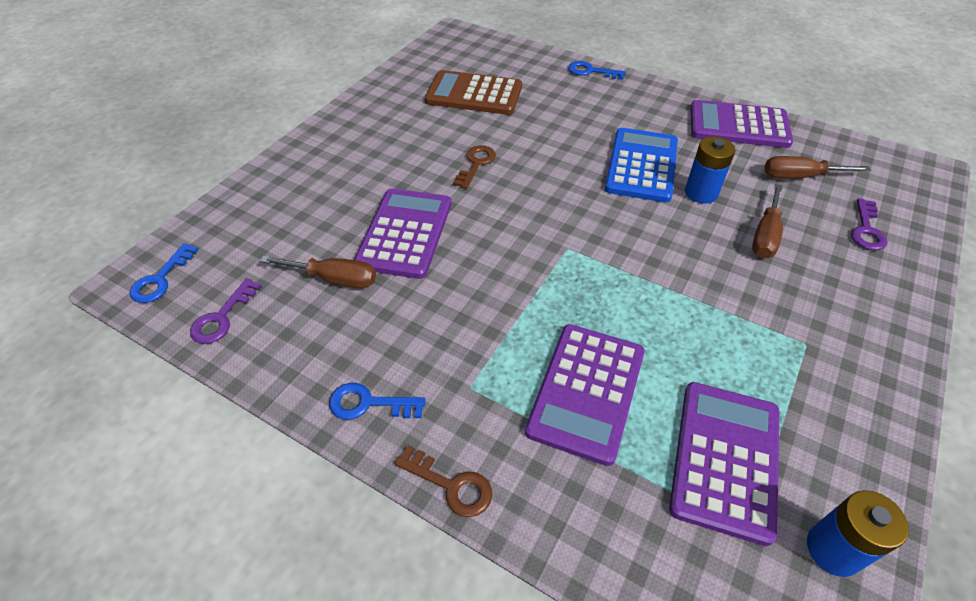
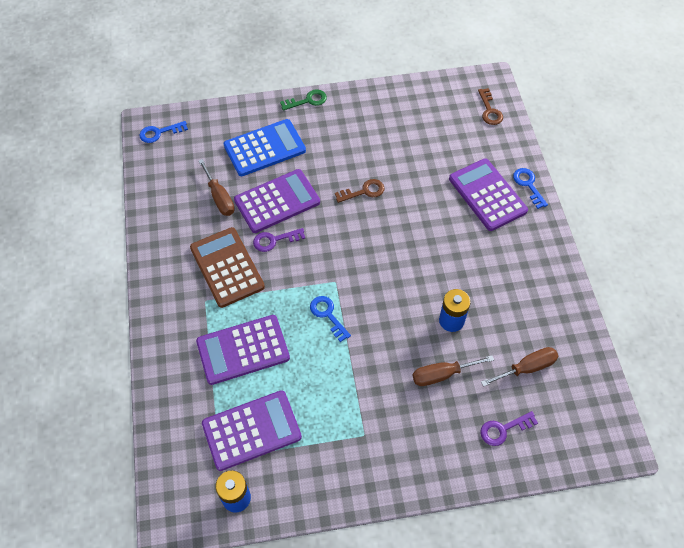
camera: 50 degrees right, 10 degrees up
purple key [190,278,261,344] -> purple key moved to [253,228,305,252]
blue key [329,383,426,420] -> blue key moved to [310,296,351,342]
brown key [395,445,492,517] -> brown key moved to [478,88,503,125]
brown calculator [425,70,522,115] -> brown calculator moved to [190,227,265,308]
blue calculator [605,128,678,203] -> blue calculator moved to [223,119,306,176]
purple calculator [690,100,793,148] -> purple calculator moved to [449,158,528,231]
brown screwdriver [765,156,871,178] -> brown screwdriver turned 105 degrees clockwise [481,347,558,387]
none -> green key [280,90,327,111]

